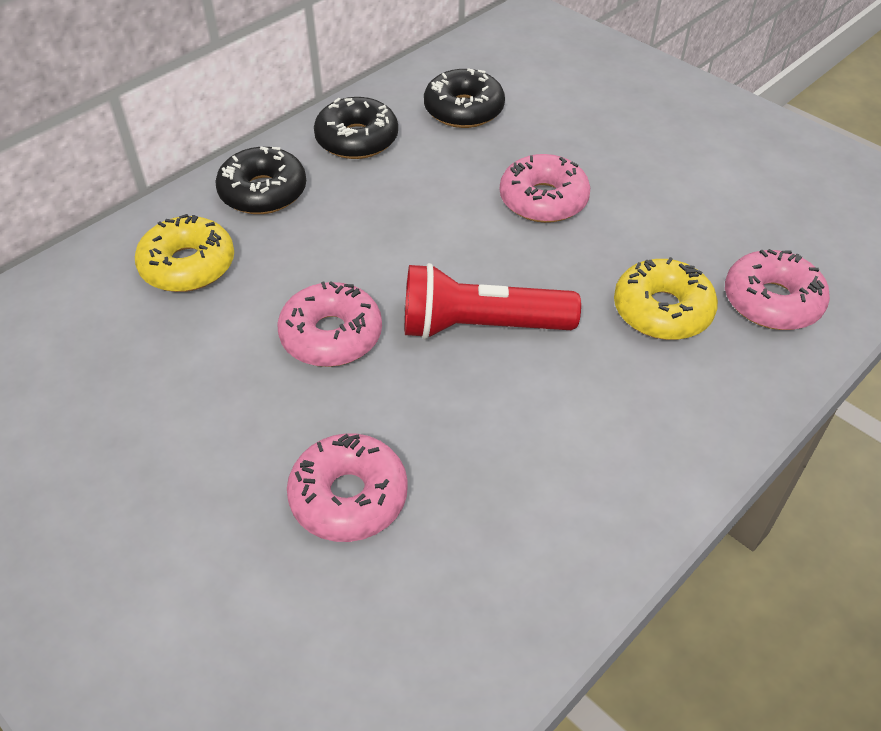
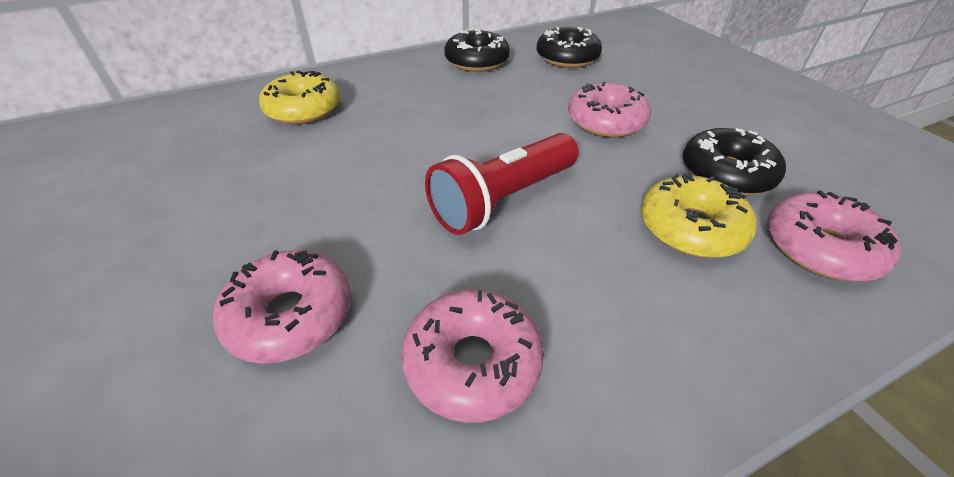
camera: 20 degrees right, 5 degrees down
black donut [215,147,306,214] -> black donut moved to [683,128,786,195]
pink donut [277,281,382,367] -> pink donut moved to [401,290,544,423]
red flashlight [405,263,581,339] -> red flashlight turned 60 degrees counterclockwise [425,133,579,235]

